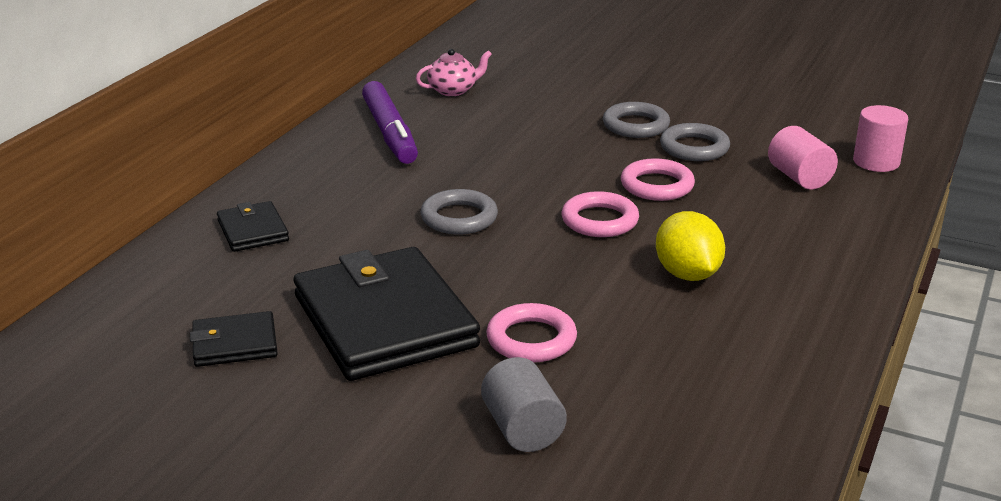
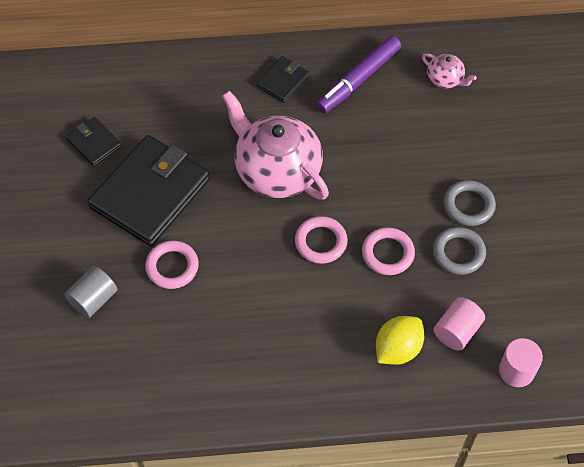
camera: 60 degrees right, 30 degrees up
black wallet [217,201,289,252] -> black wallet moved to [257,56,309,103]
grey ring [421,189,498,235] -> pink teapot [222,91,329,200]
yellow lemon [656,211,725,281] -> yellow lemon moved to [376,316,424,365]

